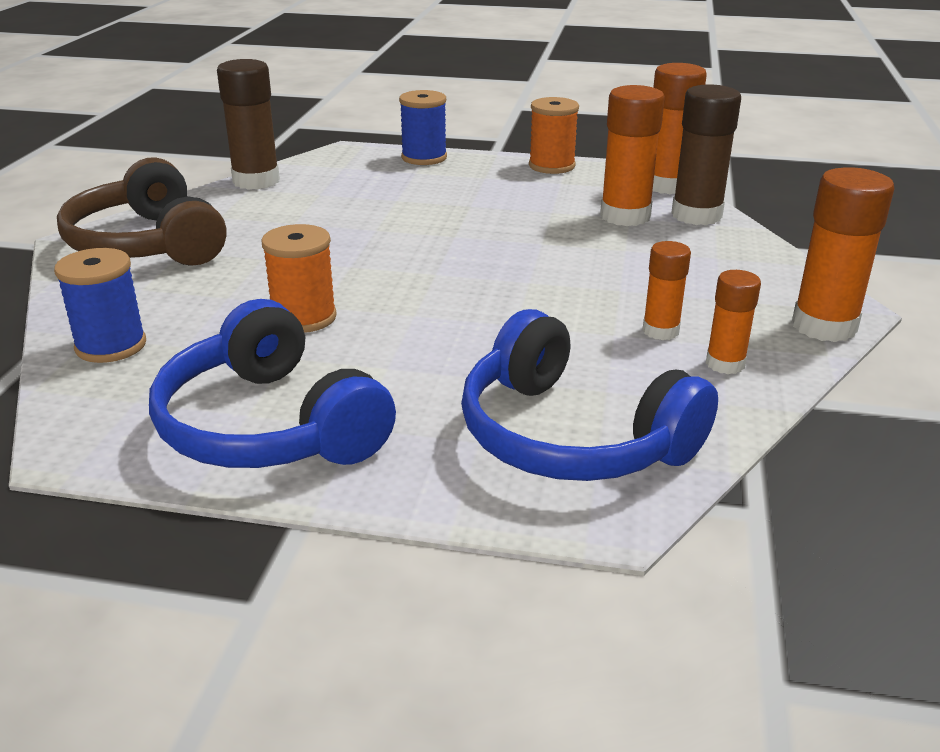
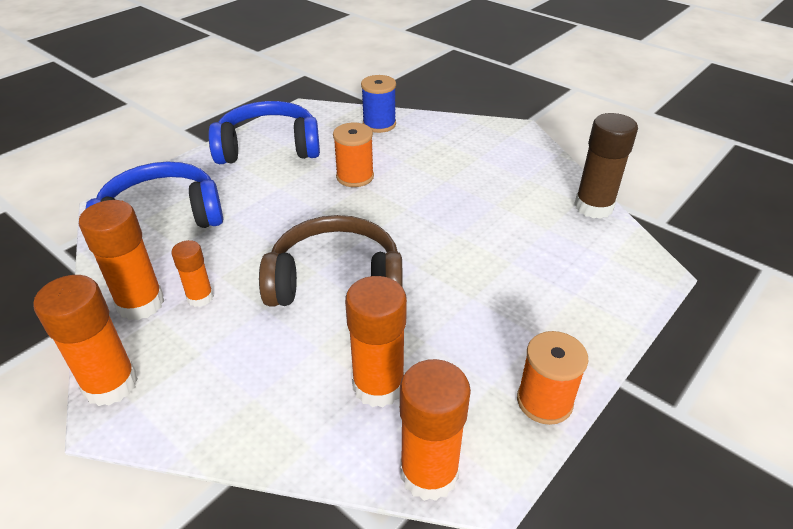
camera: 120 degrees right, 10 degrees up
brown headphones [57,157,226,265] -> brown headphones moved to [259,215,403,306]
blue spool [399,90,447,165] -> none
brown glue stick [671,84,741,225] -> none
orange glue stick [706,270,761,374] -> orange glue stick [79,200,164,320], size x1.73

